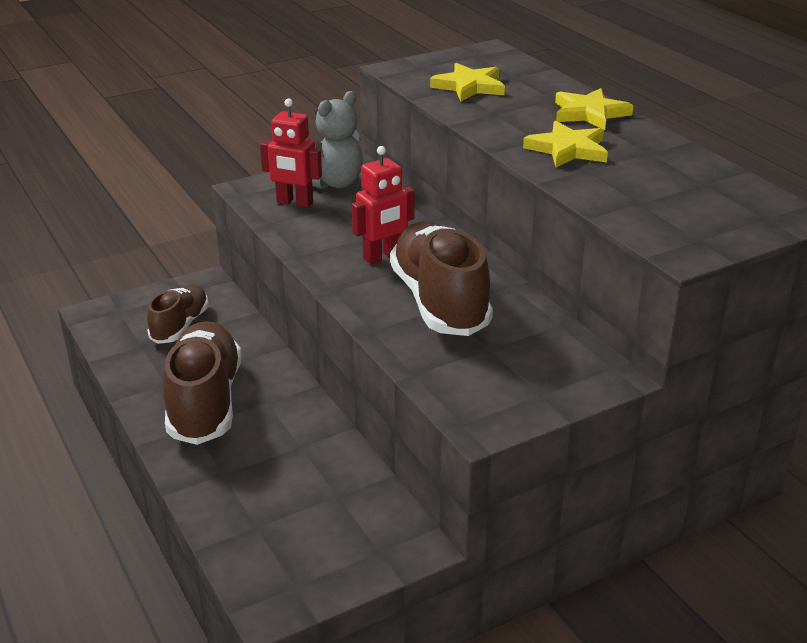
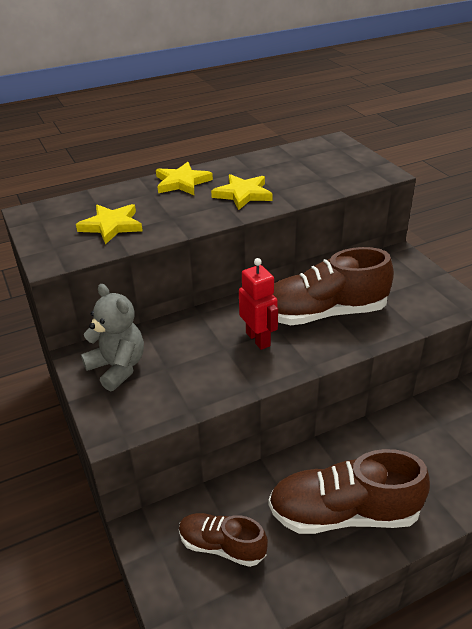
camera: 85 degrees left, 5 degrees up
red robot [260,98,322,208] -> none

